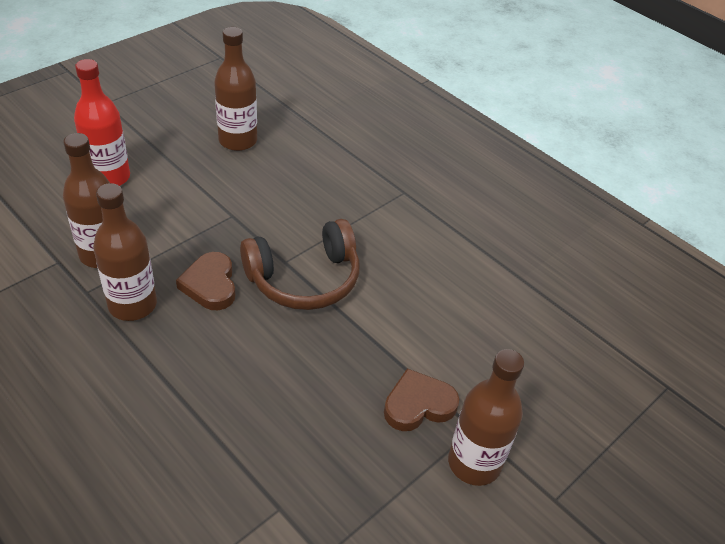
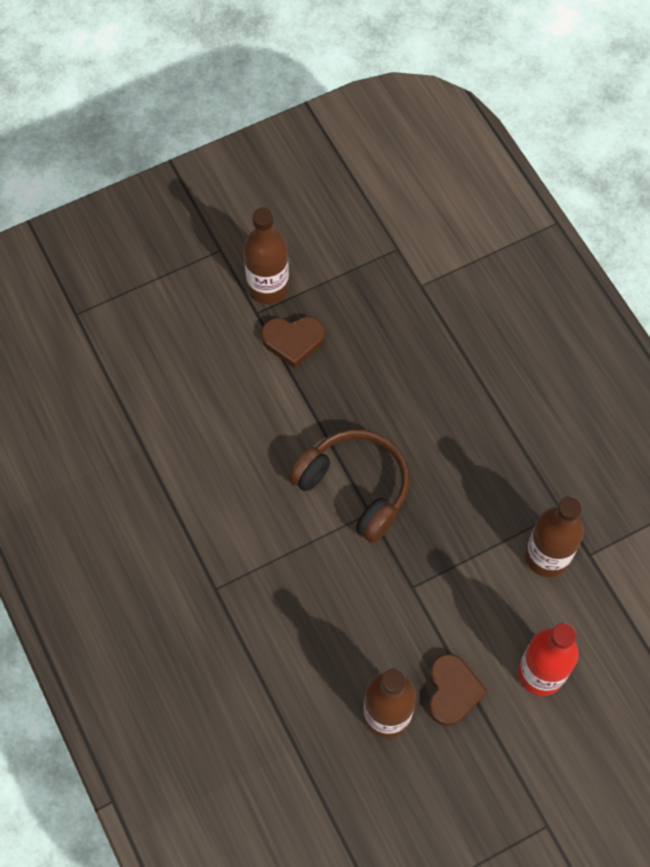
camera: 160 degrees left, 20 degrees up
brown bottle [93,183,157,321] -> none
brown heart [176,252,235,310] -> brown heart moved to [428,654,487,726]
brown headphones [240,219,360,310] -> brown headphones turned 45 degrees clockwise [289,429,409,543]

